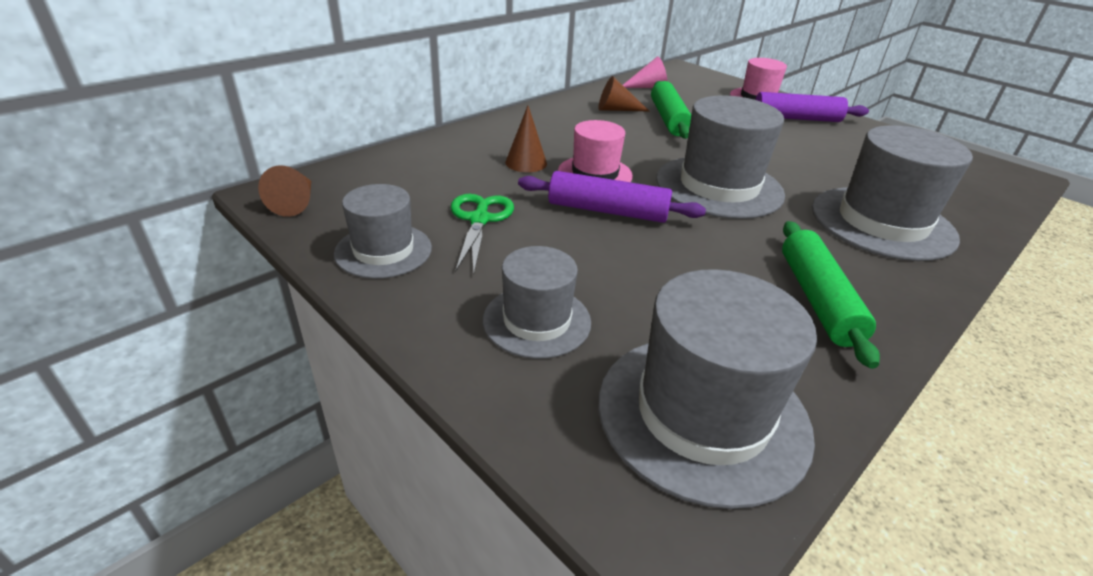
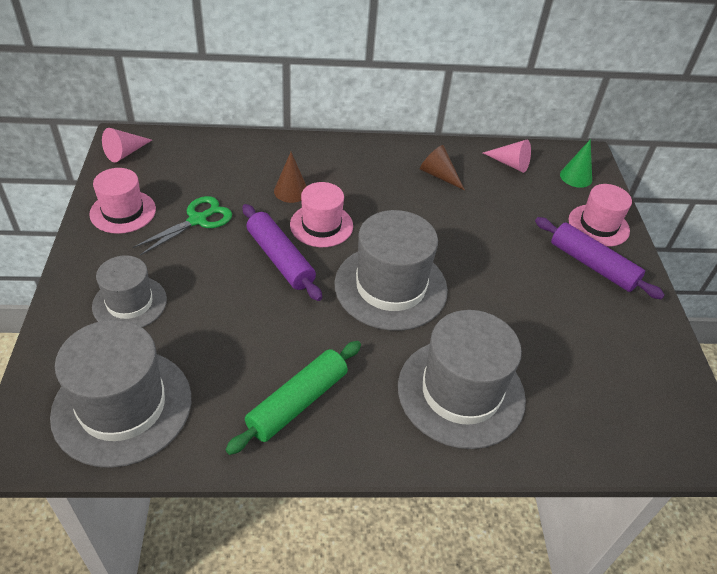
camera: 40 degrees right, 10 degrees up
brown cone [258,165,311,217] -> pink cone [102,128,152,162]
grey hat [334,184,432,279] -> pink hat [89,168,156,234]
green rolling pin [651,81,691,139] -> none
none -> green cone [560,139,592,188]

